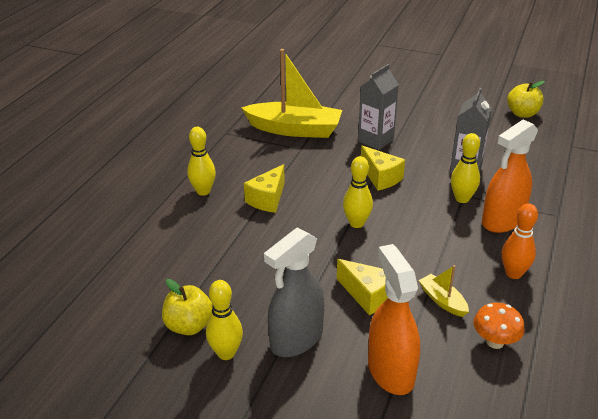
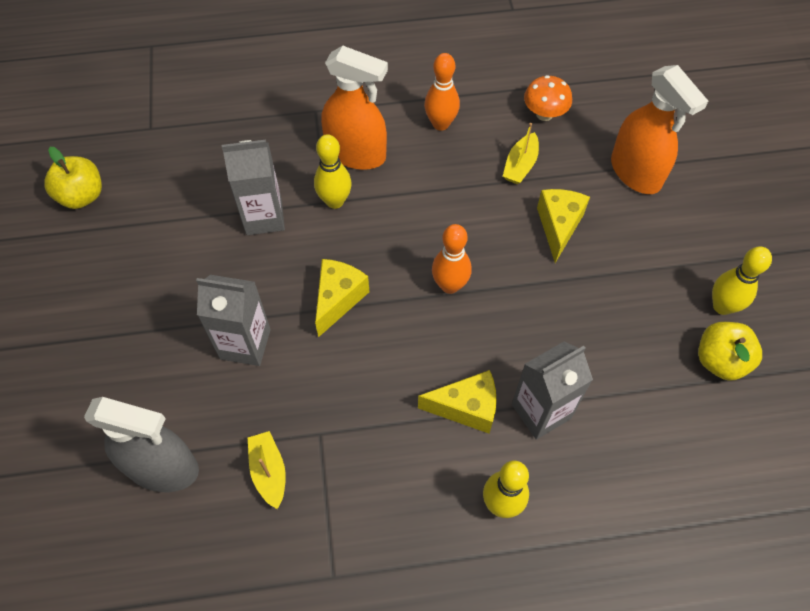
camera: 120 degrees left, 25 degrees up
yellow boat [241,49,342,138] -> yellow boat [248,431,286,509], size x0.45
grey spray bottle [264,228,324,357] -> grey spray bottle moved to [84,397,199,492]
yellow bowling pin [343,156,373,228] -> orange bowling pin [432,224,472,294]
orange spray bottle [368,244,420,395] -> orange spray bottle turned 75 degrees counterclockwise [611,65,708,194]
none -> grey carton [512,342,593,440]

